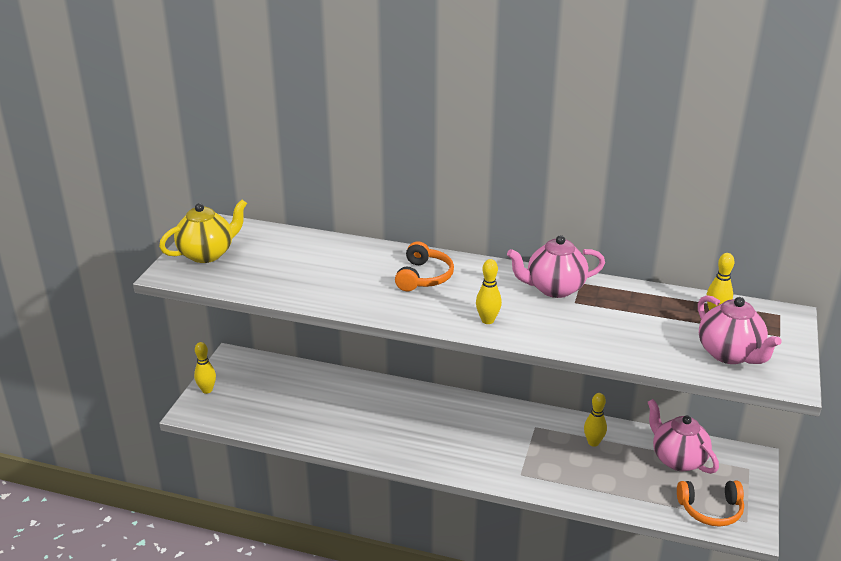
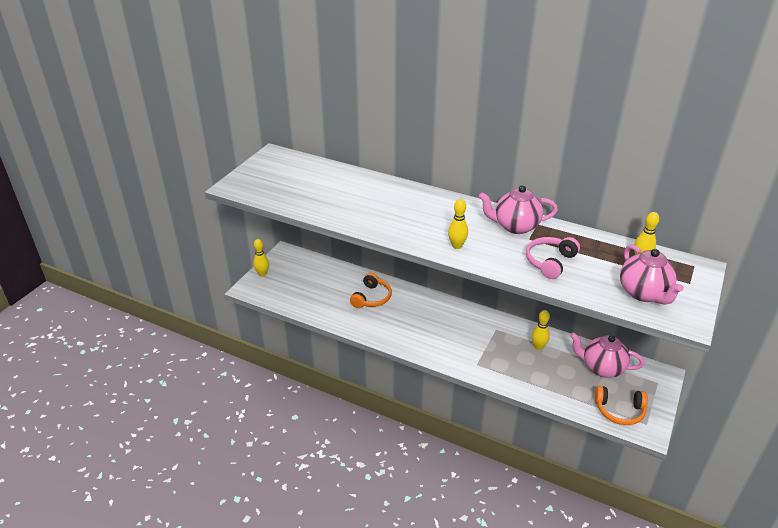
camera: 10 degrees right, 5 degrees up
yellow teapot [159,200,247,263] -> none
orange headphones [395,241,454,291] -> orange headphones moved to [350,273,392,308]
pink teapot [648,399,719,474] -> pink teapot turned 45 degrees counterclockwise [570,332,644,378]
none -> pink headphones [526,237,580,279]

